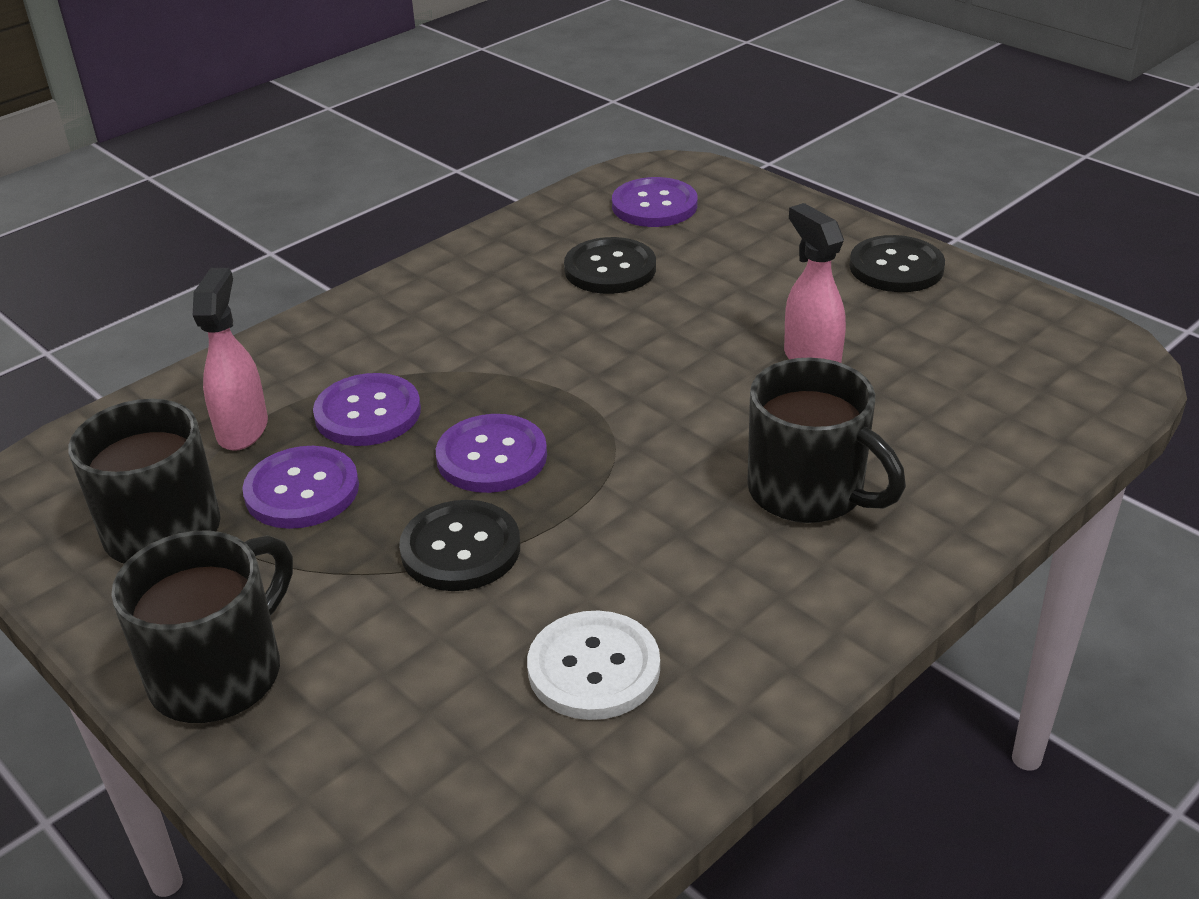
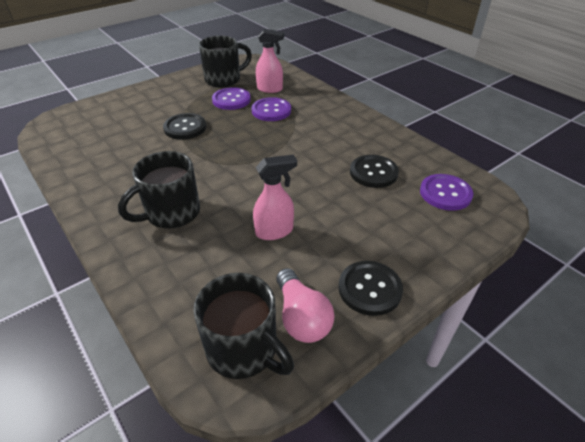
camera: 95 degrees right, 5 degrees up
black mug [111,531,293,723] -> black mug moved to [193,273,294,379]
purple button [436,414,547,493] -> none
white button [527,610,660,720] -> none
none -> pink light bulb [276,268,335,343]

